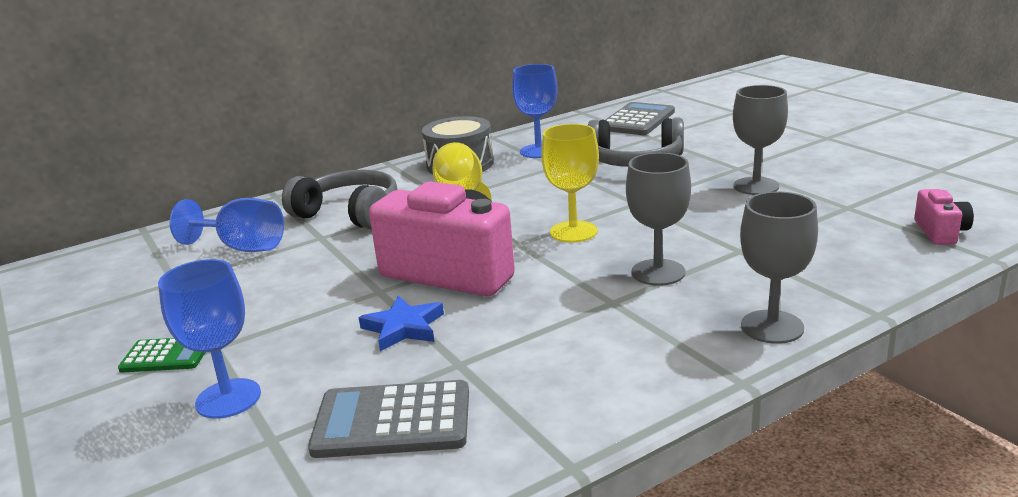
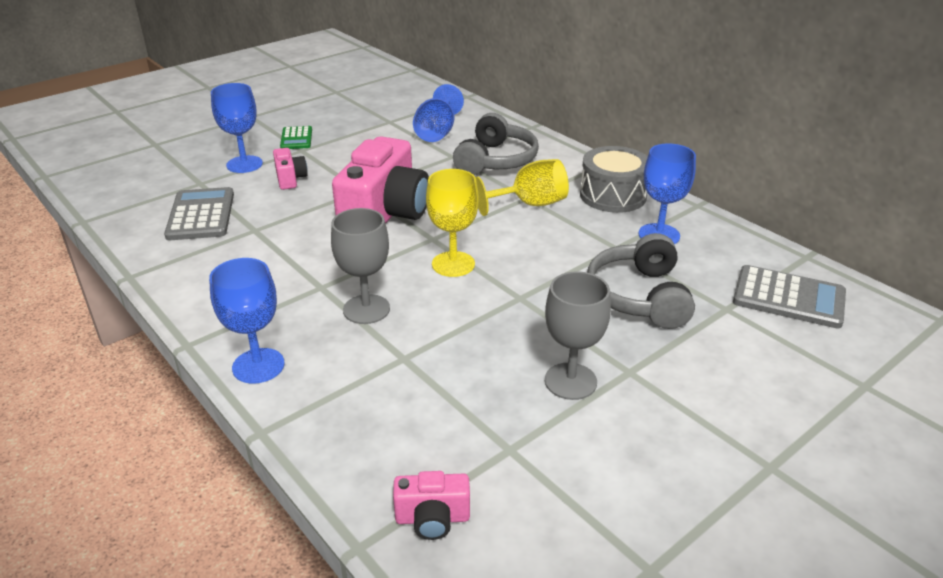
camera: 80 degrees right, 10 degrees up
blue star [359,296,444,351] -> none
grey goblet [740,191,818,344] -> blue goblet [209,258,285,384]
none -> pink camera [273,148,308,190]

